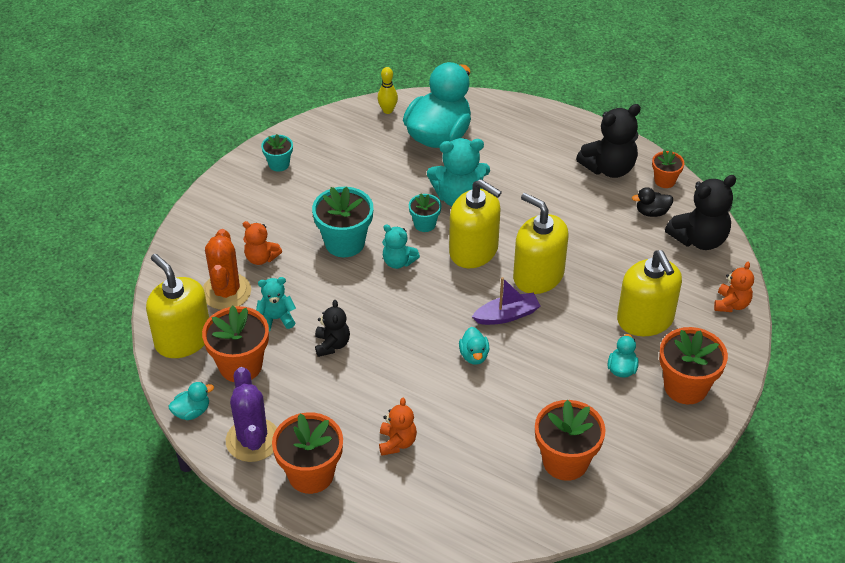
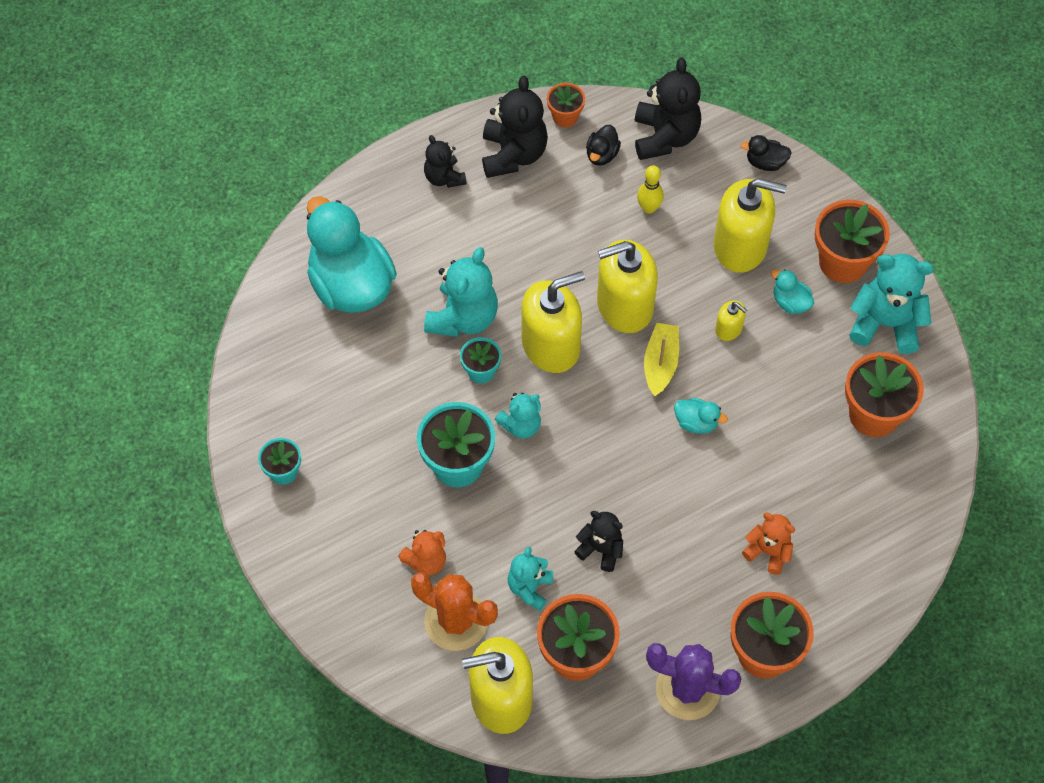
camera: 60 degrees left, 15 degrees up
turquoise duck [169,382,214,420] -> none
yellow bowling pin [378,67,398,114] -> yellow bowling pin moved to [637,165,664,214]
purple boat [472,277,540,325] -> yellow boat [644,323,679,396]
orange teddy bear [714,262,754,312] -> black duck [741,135,792,171]
none -> black teddy bear [424,135,467,188]
none -> yellow soap dispenser [715,300,747,341]
none -> turquoise teddy bear [849,254,934,354]

